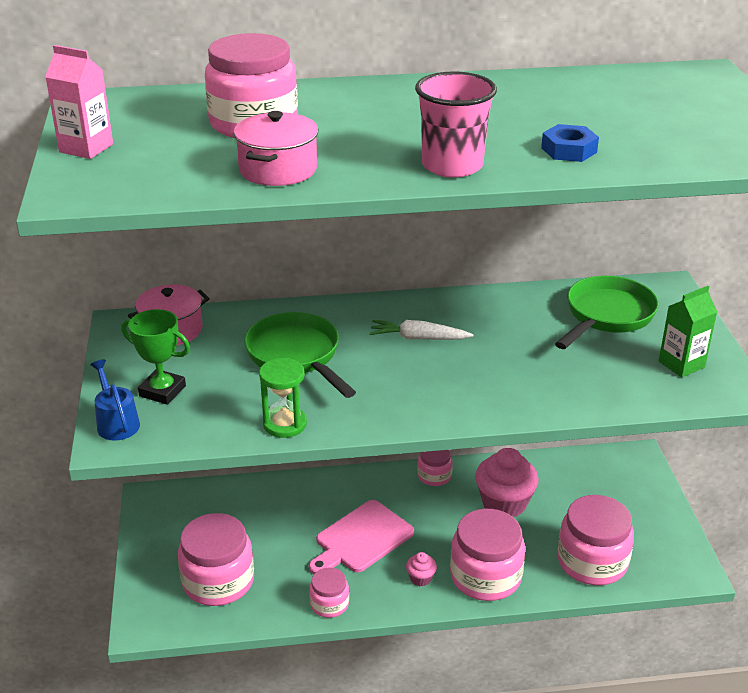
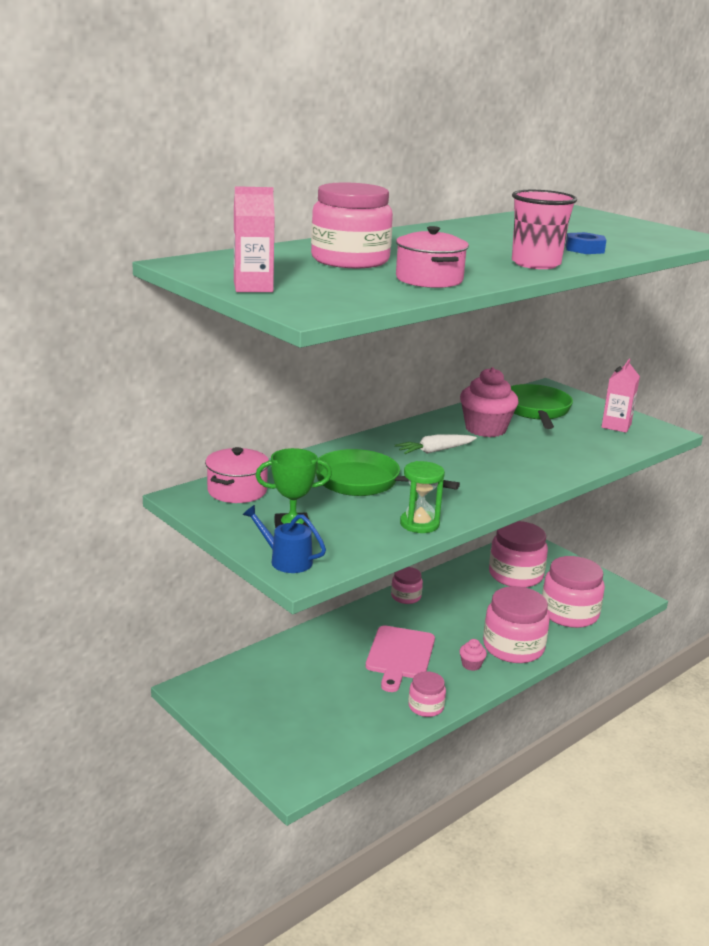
camera: 35 degrees left, 10 degrees down
pink jar [178,513,254,606] -> pink jar moved to [489,521,548,588]
pink cupcake [475,448,539,517] -> pink cupcake moved to [460,367,519,437]
green carton [659,286,717,377] -> pink carton [602,359,640,433]

